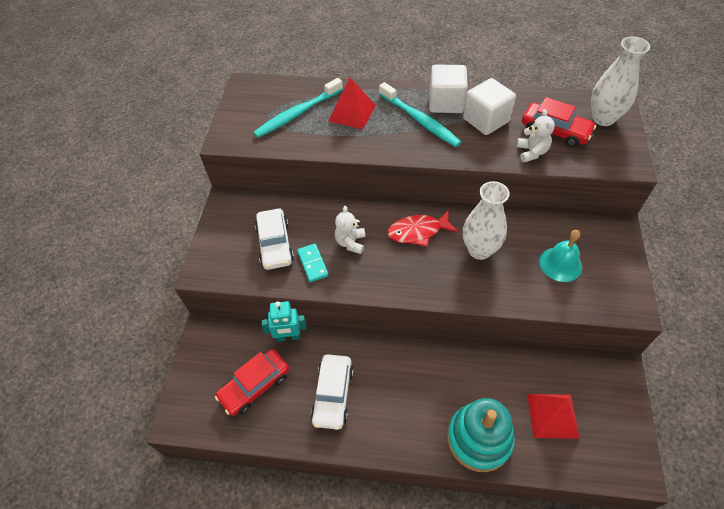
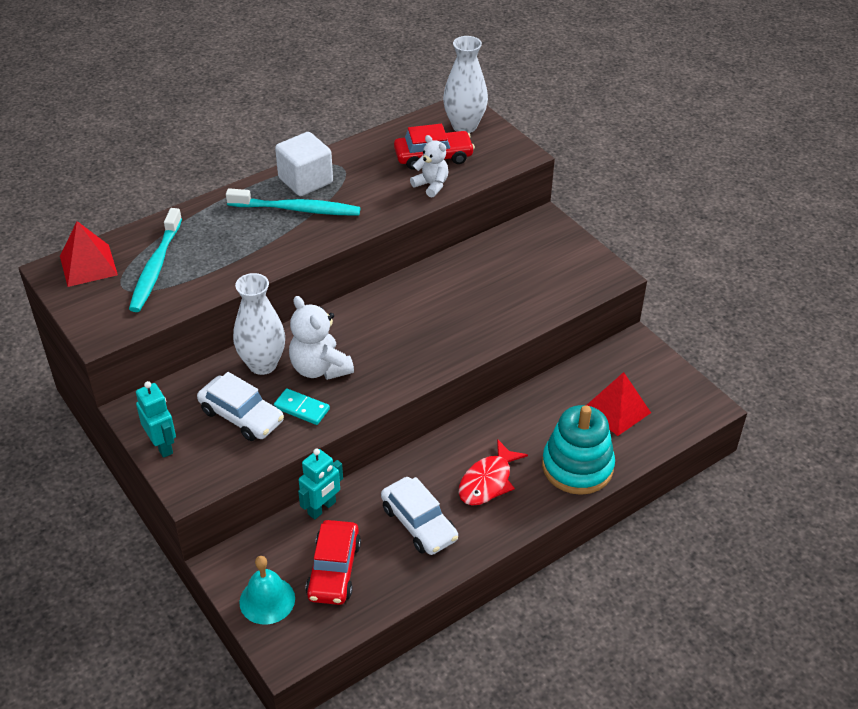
camera: 45 degrees left, 10 degrees down
red pyramid [328,78,376,129] -> red pyramid moved to [60,221,118,287]
white teddy bear [335,206,365,254] -> white teddy bear [289,296,354,380], size x1.54
red fish [387,210,458,247] -> red fish moved to [459,439,528,506]
white cube [463,78,516,135] -> none
white vase [463,181,510,260] -> white vase moved to [233,273,285,375]
turquoise bell [539,230,582,282] -> turquoise bell moved to [239,556,295,625]
none -> turquoise robot [136,381,176,458]

